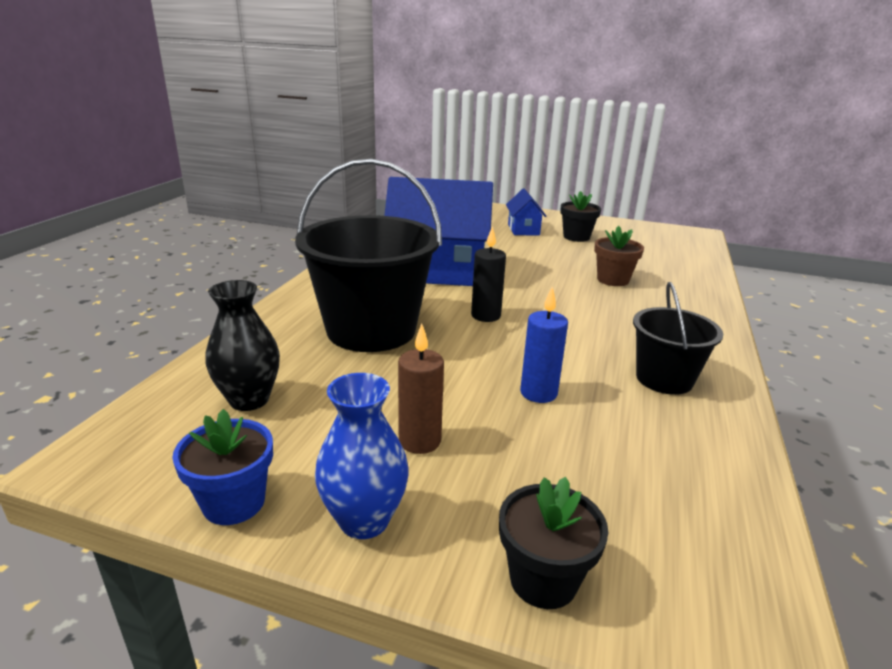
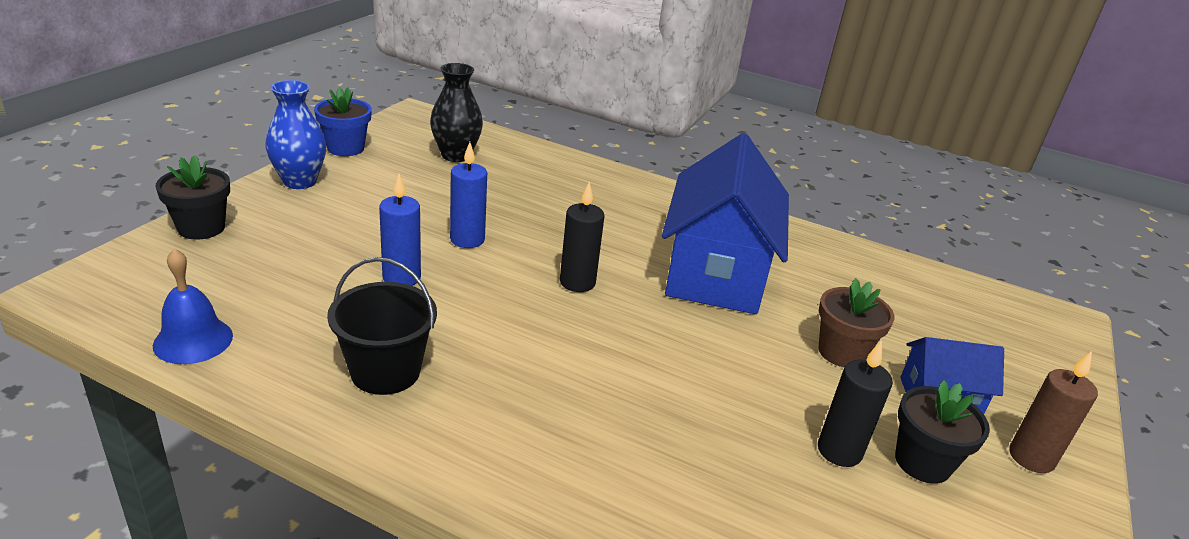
camera: 95 degrees right, 5 degrees up
black bucket [295,159,442,352] -> none
brown candle [398,324,444,454] -> brown candle moved to [1009,351,1098,473]
brown flower pot [594,226,644,286] -> brown flower pot moved to [818,278,895,367]
none -> blue bell [153,248,233,364]
none -> blue candle [450,142,487,248]
none -> black candle [818,341,893,467]

